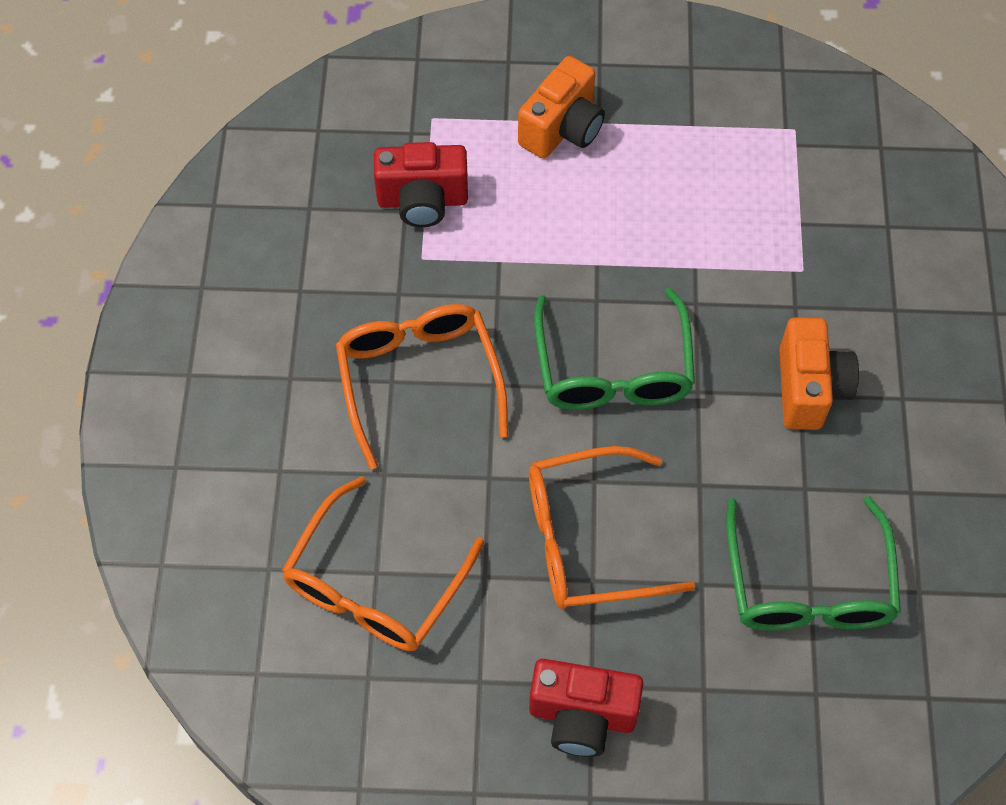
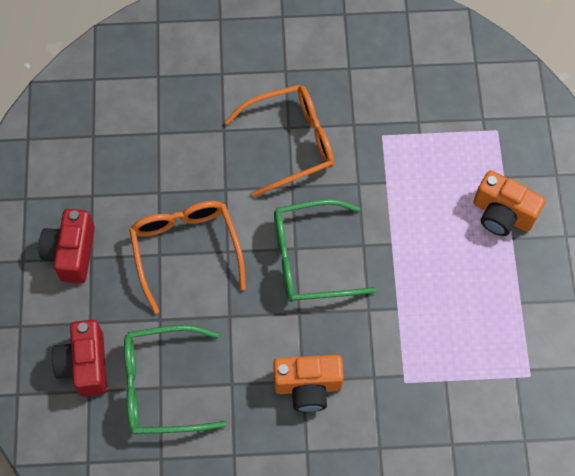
camera: 85 degrees right, 5 degrees up
orange glasses [281,476,484,651] -> none
red camera [374,142,468,227] -> red camera moved to [52,320,107,397]

